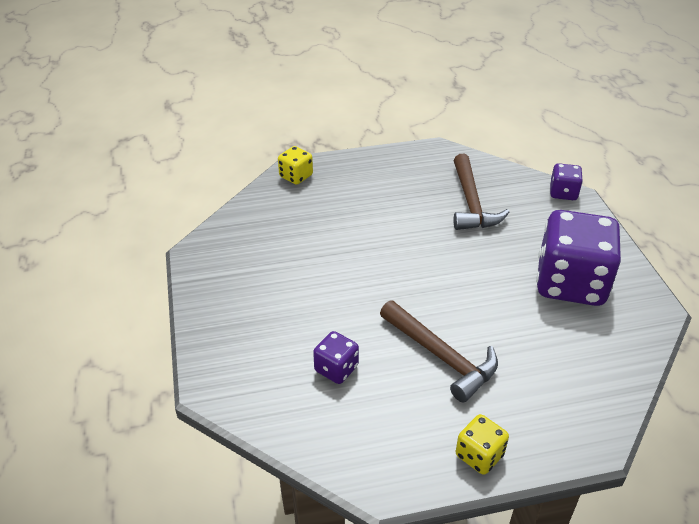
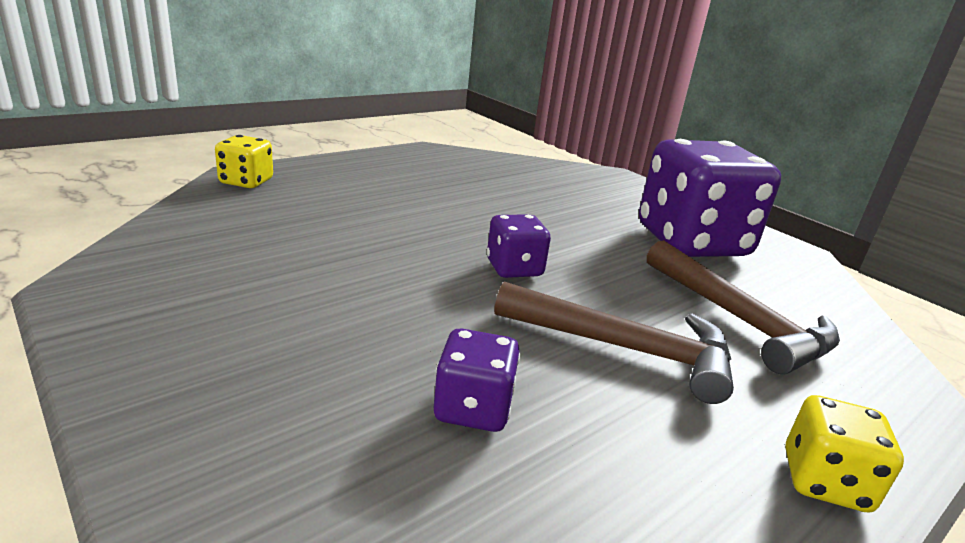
camera: 30 degrees left, 15 degrees down
brown hammer [454,154,509,230] -> brown hammer moved to [647,240,840,375]
purple dice [550,163,583,200] -> purple dice moved to [487,214,551,278]

